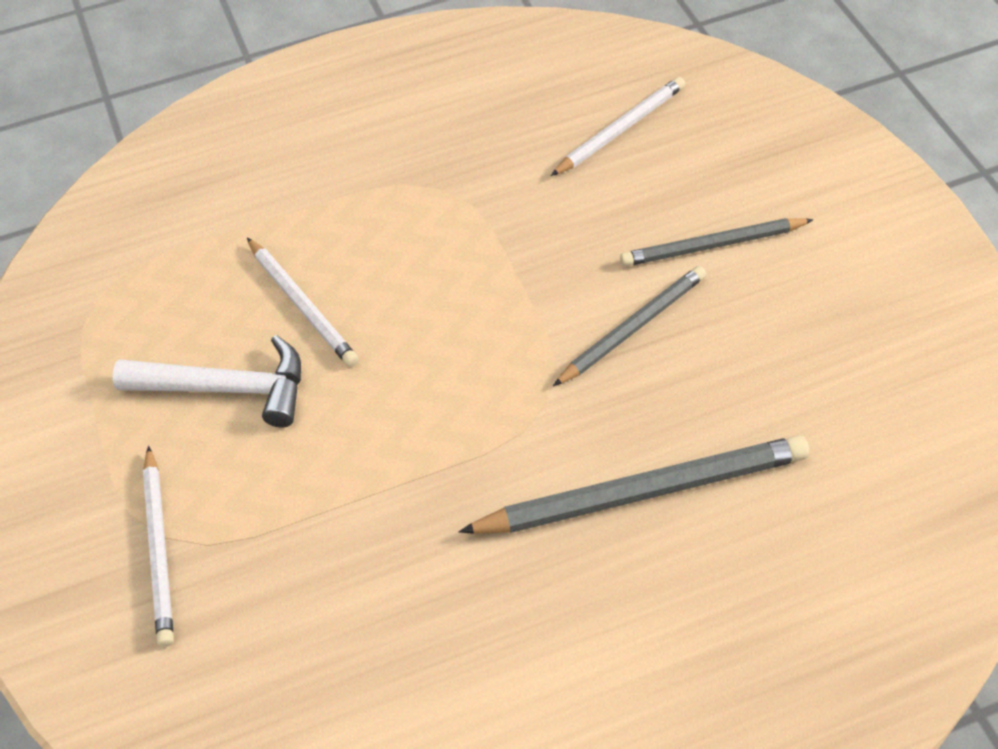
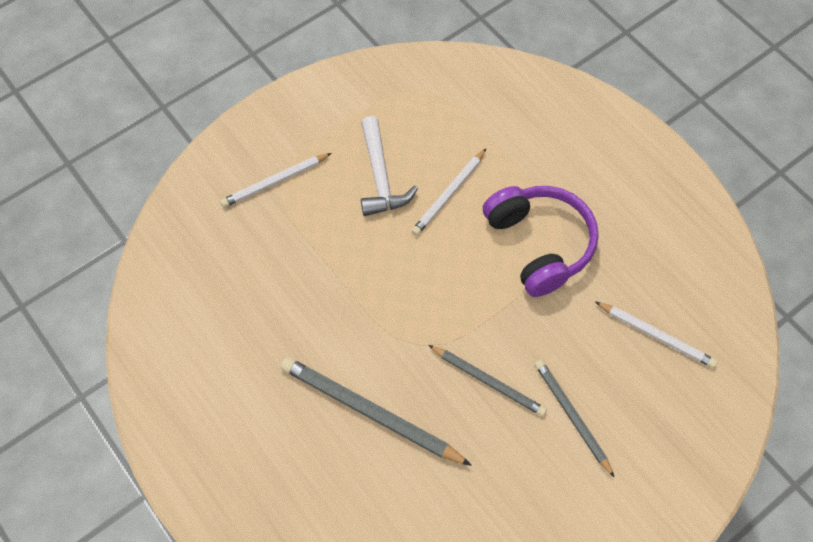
camera: 70 degrees right, 10 degrees up
grey pencil [459,435,809,534] -> grey pencil turned 150 degrees clockwise [280,357,472,466]
none -> purple headphones [483,186,599,297]

